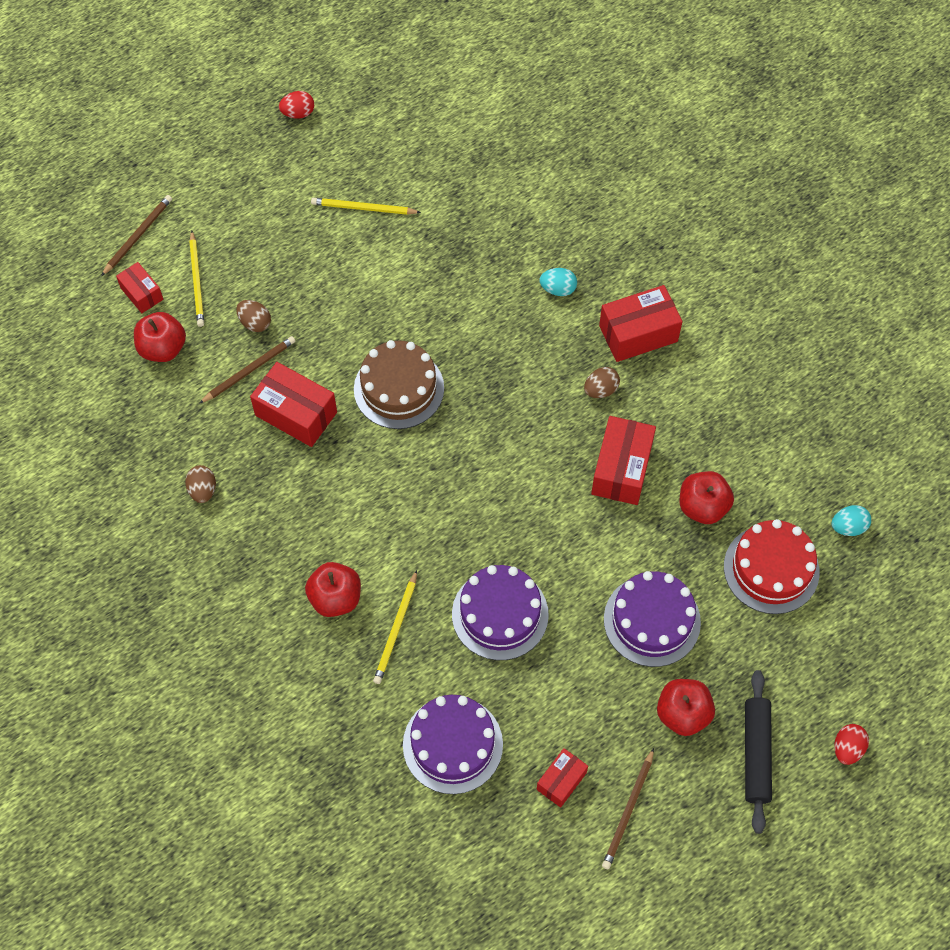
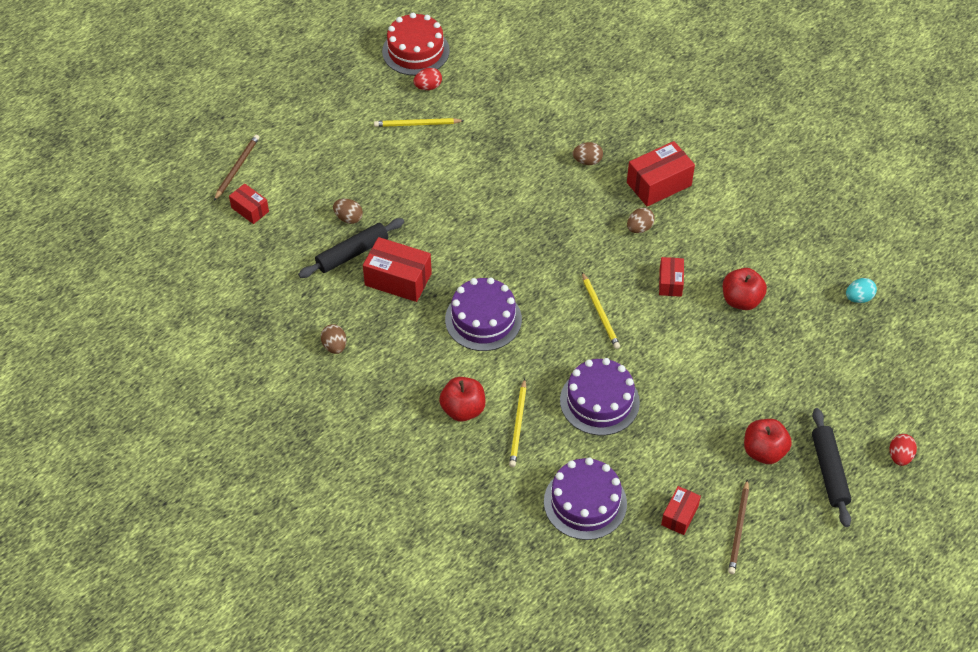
camera: 10 degrees left, 10 degrees down
red apple [134,312,186,362] -> none
yellow pencil [189,231,204,327] -> yellow pencil moved to [582,272,620,349]
brown pencil [199,336,295,404] -> black rolling pin [298,218,404,278]
red egg [279,91,314,119] -> red egg moved to [414,68,442,90]
brown cake [354,340,444,429] -> none
turquoise egg [540,268,577,296] -> brown egg [573,142,603,165]
red box [591,416,656,505] -> red box [659,257,684,297], size x0.59
purple cake [604,571,701,667] -> purple cake moved to [445,277,522,351]
red cake [724,519,820,614] -> red cake moved to [382,13,450,76]

